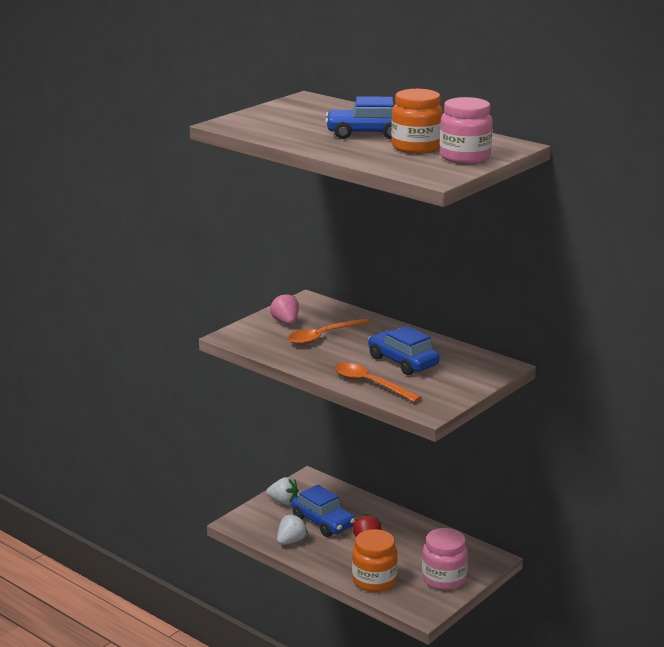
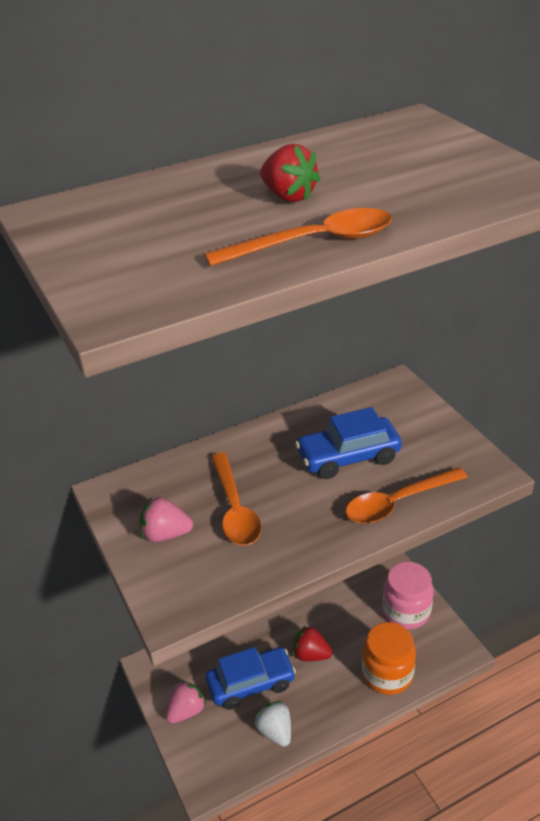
camera: 65 degrees left, 15 degrees up
white strawberry [266,477,299,505] -> pink strawberry [166,680,206,723]
blue car [325,97,394,139] -> red strawberry [260,144,321,202]
orange jar [391,89,443,154] -> none
pink jar [440,97,493,164] -> none
none -> orange spoon [204,208,392,266]

